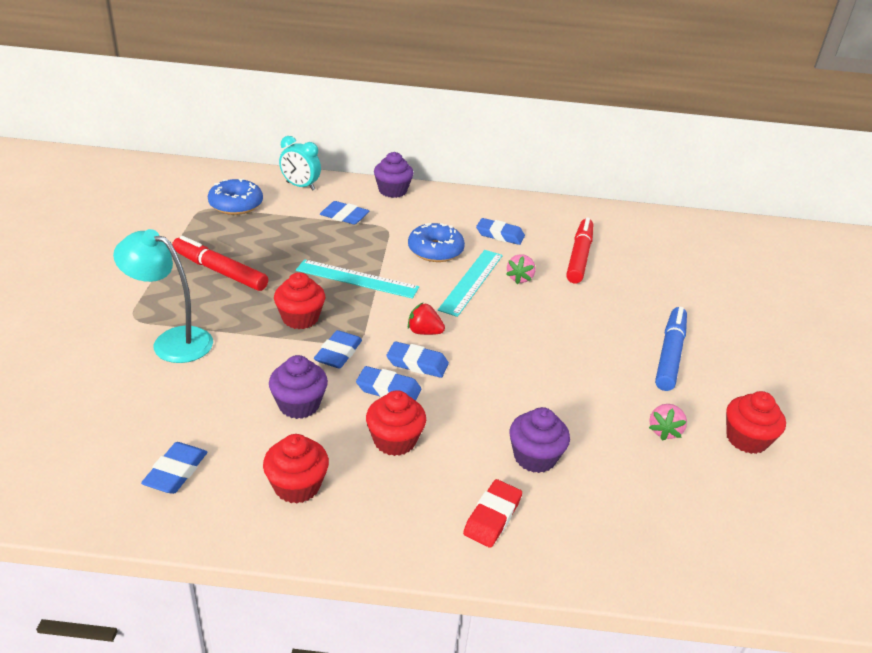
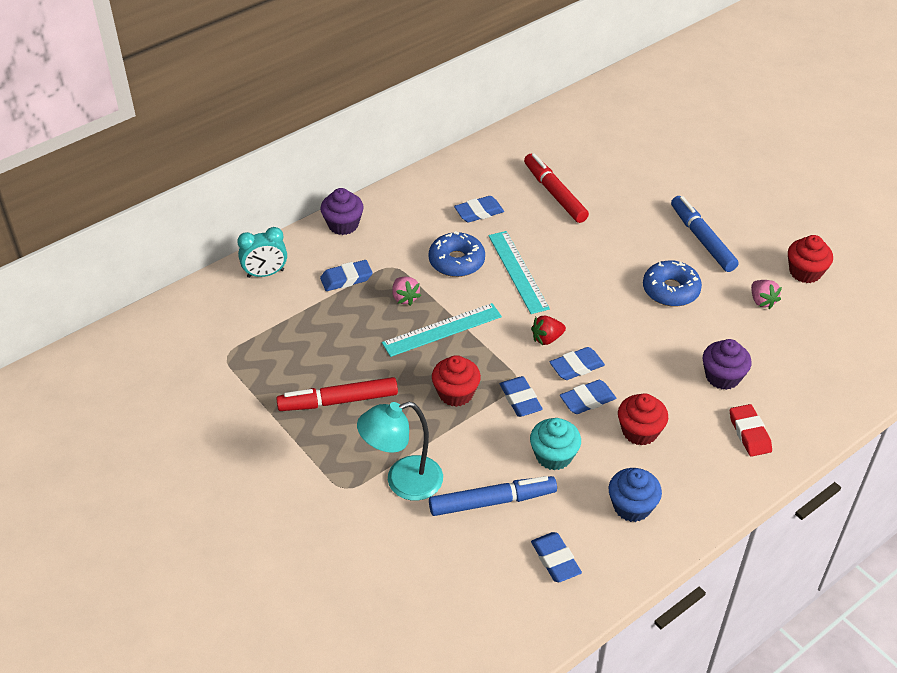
camera: 40 degrees left, 10 degrees up
blue donut [208,178,263,215] -> blue donut moved to [643,260,702,307]
red cupcake [263,434,329,504] -> blue cupcake [609,468,662,522]
purple cupcake [269,355,328,419] -> turquoise cupcake [530,418,581,470]
pink strawberry [506,254,536,284] -> pink strawberry moved to [392,277,421,306]
none -> blue marker [429,476,557,516]

